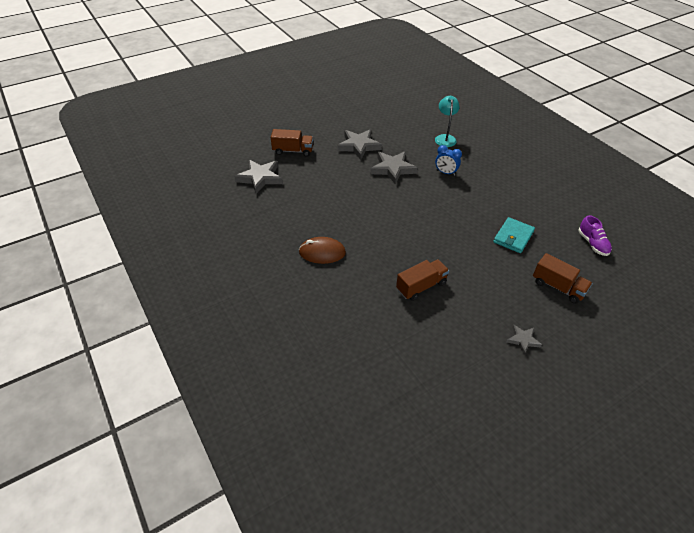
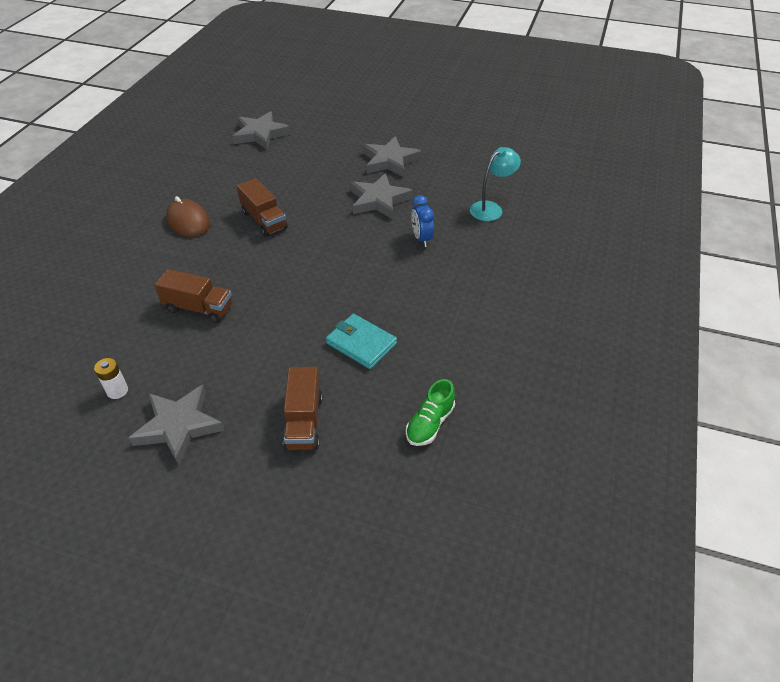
camera: 50 degrees right, 0 degrees up
brown truck [271,129,313,157] -> brown truck moved to [237,178,288,237]
turquoise wallet [493,217,535,253] -> turquoise wallet turned 45 degrees clockwise [326,314,397,369]
grey star [507,324,542,354] -> grey star [129,385,224,465], size x1.87
purple shoe [578,215,612,256] -> green shoe [406,379,455,446]
none -> white battery [94,358,128,399]

